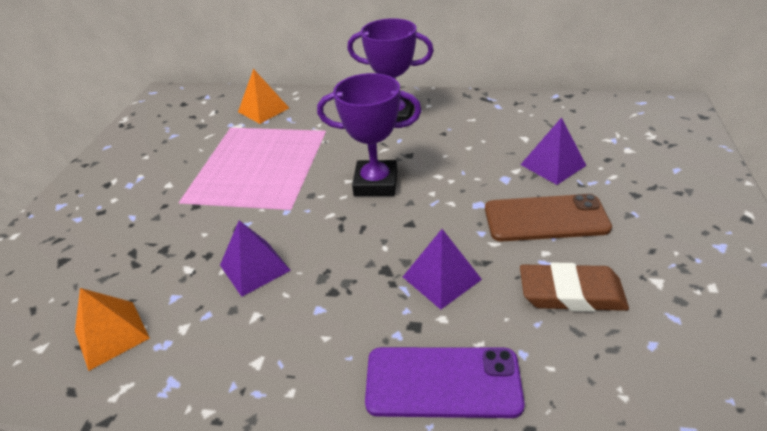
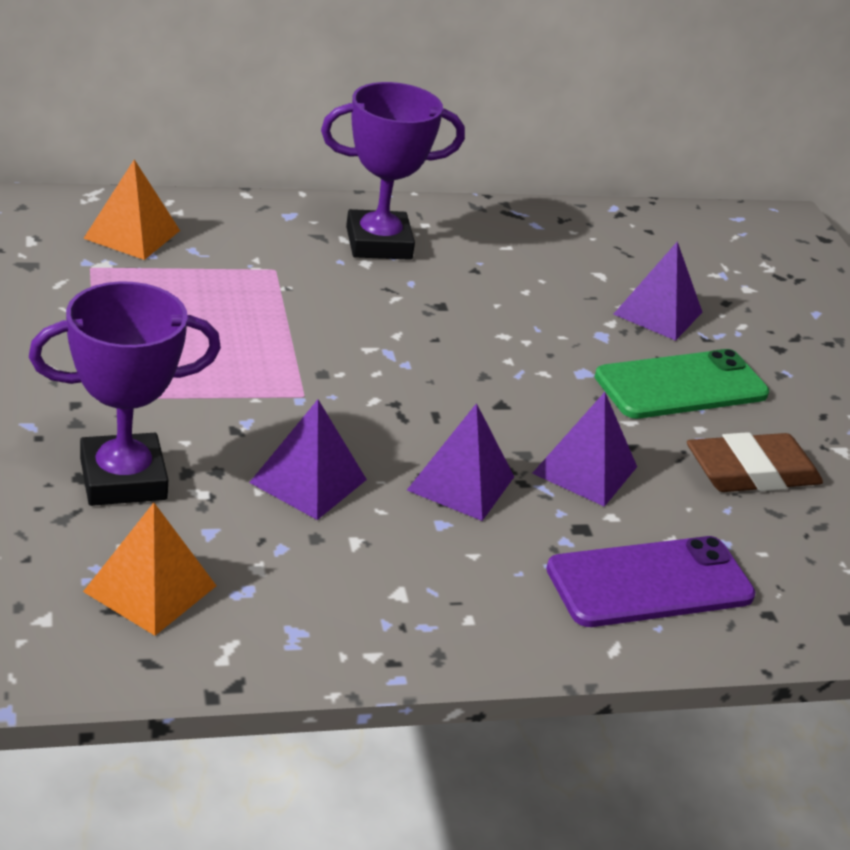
camera: 30 degrees left, 5 degrees down
purple trophy [317,73,422,196] -> purple trophy moved to [29,281,221,506]
brown phone [485,194,612,241] -> green phone [595,349,769,419]
none -> purple pyramid [407,403,514,521]

